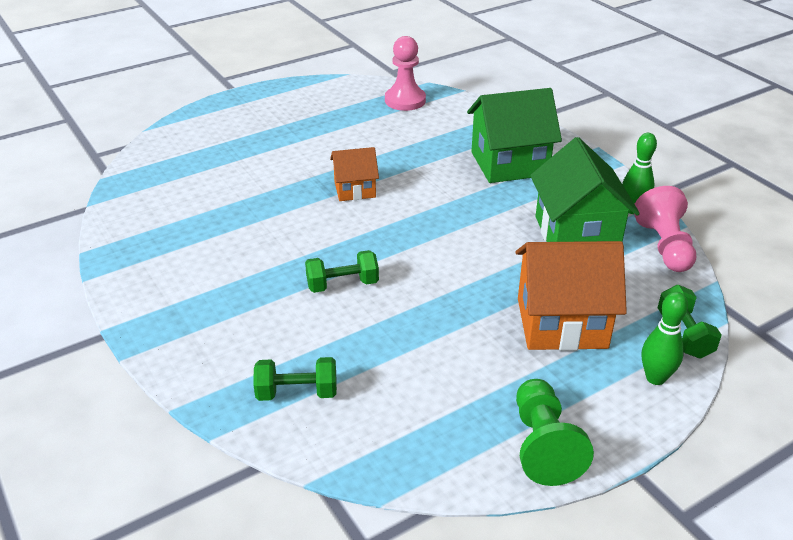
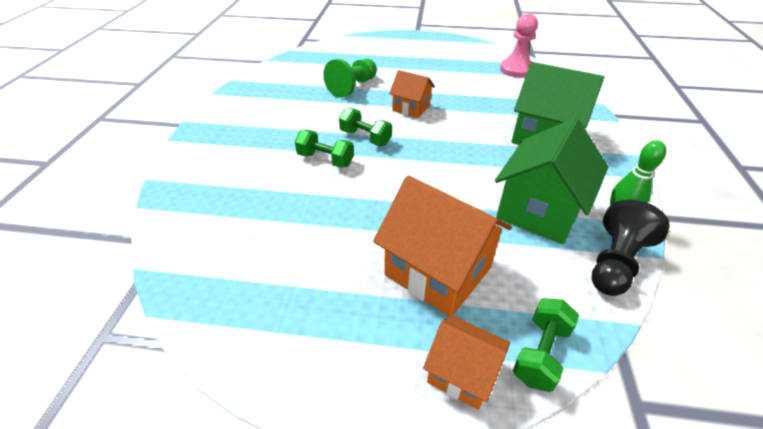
camera: 40 degrees right, 5 degrees up
green dumbbell [254,357,337,401] -> green dumbbell moved to [339,107,392,146]
green pawn [516,379,594,486] -> green pawn moved to [323,59,377,98]
pink pawn [634,186,696,272] -> black pawn [592,200,670,296]
green bowling pin [642,292,688,385] -> orange house [423,315,510,410]

